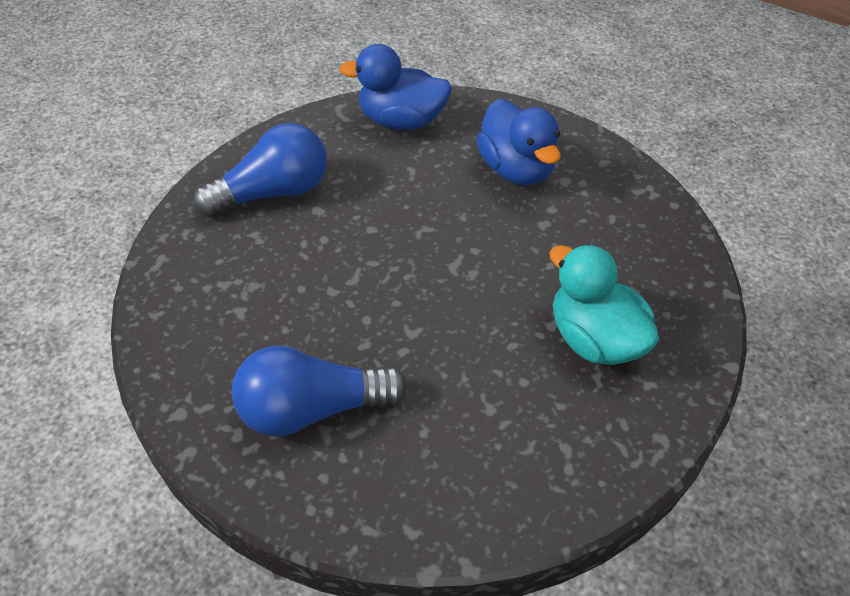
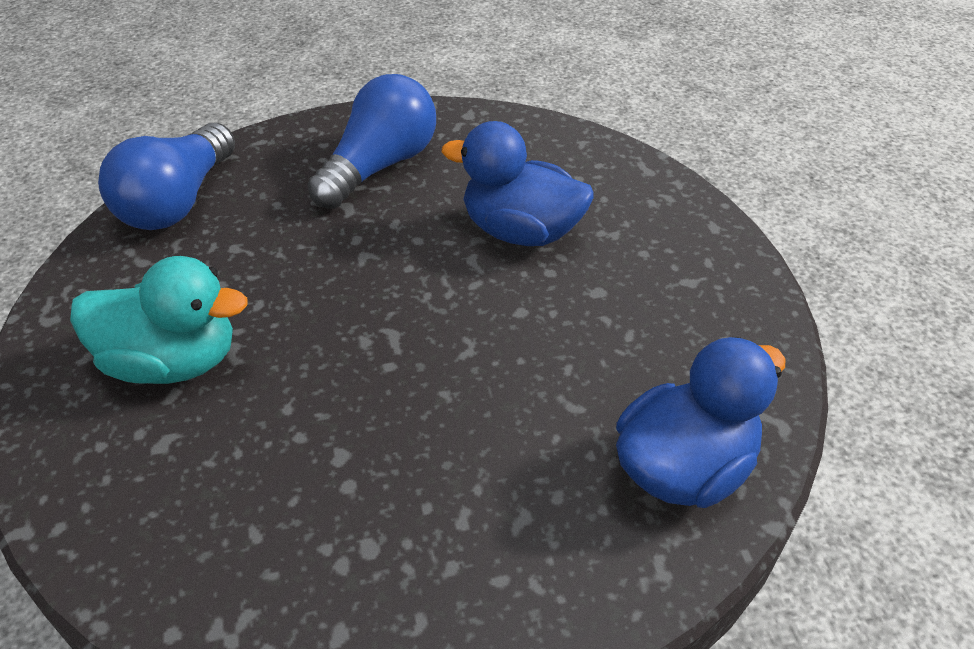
camera: 135 degrees right, 5 degrees down
blue light bulb [193,123,327,217] -> blue light bulb moved to [98,123,235,230]
blue duck [476,99,561,185] -> blue duck moved to [441,121,594,246]

